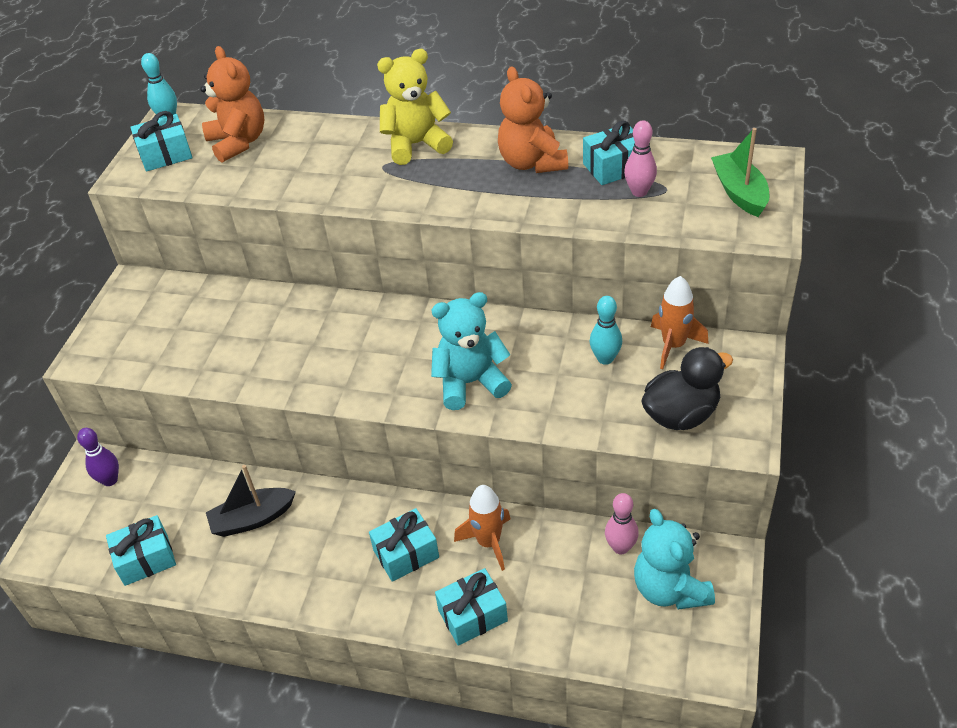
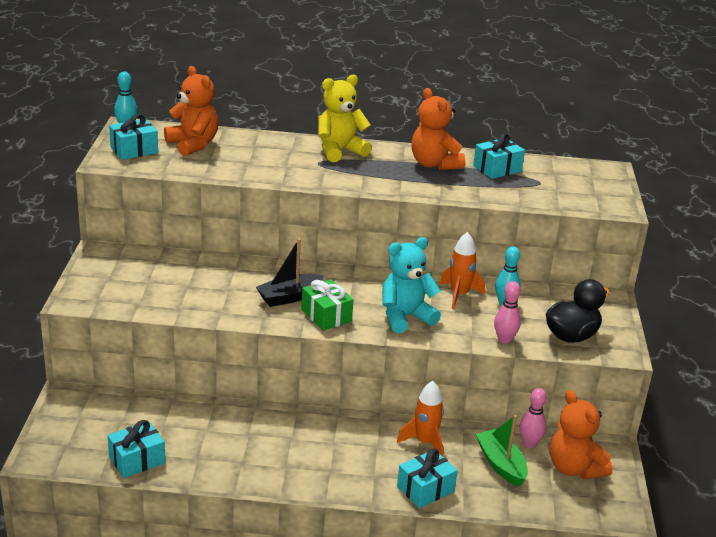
camera: 15 degrees left, 15 degrees down
purple bowling pin [77,428,119,486] -> none
black boat [206,465,296,537] -> black boat moved to [256,239,324,307]
turquoise gift [369,508,439,582] -> none
pink bowling pin [624,120,657,197] -> pink bowling pin moved to [494,281,521,344]
turquoise teddy bear [634,509,715,610] -> orange teddy bear [550,390,612,479]
orange rocket [651,276,709,369] -> orange rocket moved to [440,232,485,309]
green boat [711,128,769,217] -> green boat moved to [476,415,528,487]
none -> green gift [301,279,353,331]

